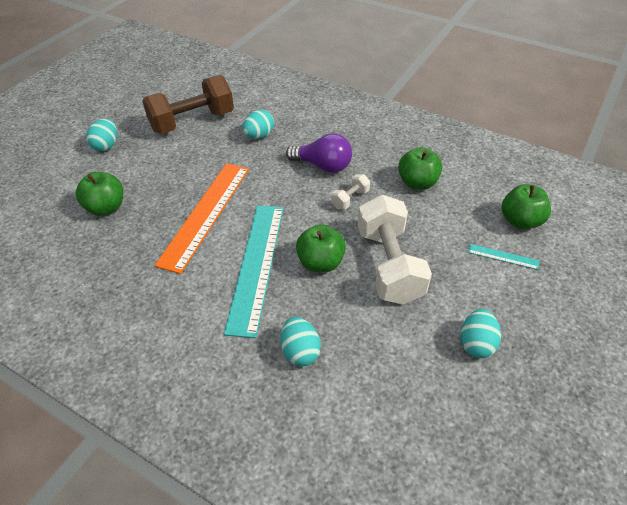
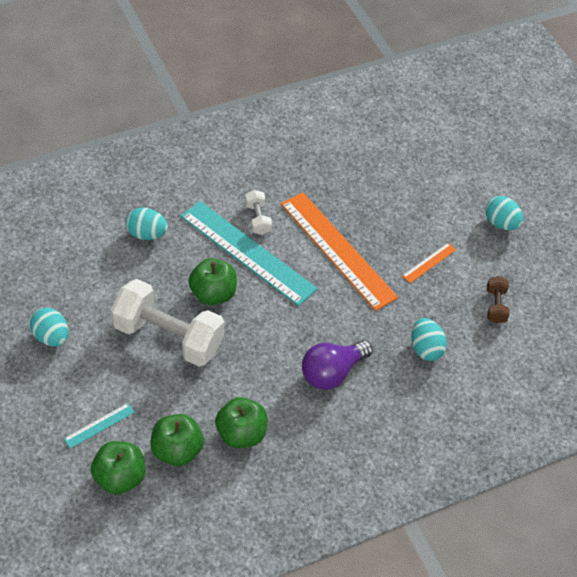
camera: 120 degrees right, 5 degrees up
green apple [75,172,123,216] -> green apple moved to [151,414,204,466]
brown dumbbell [142,75,234,134] -> brown dumbbell [487,276,510,324], size x0.44
white dumbbell [331,174,370,210] -> white dumbbell moved to [245,190,272,235]
none -> orange ruler [402,243,456,283]

